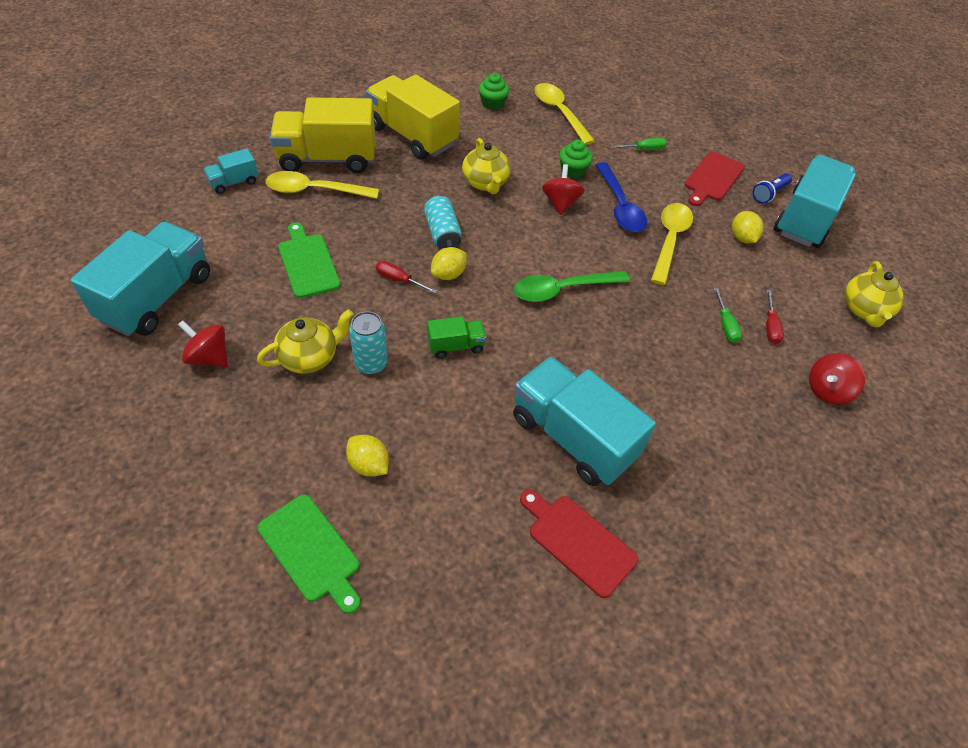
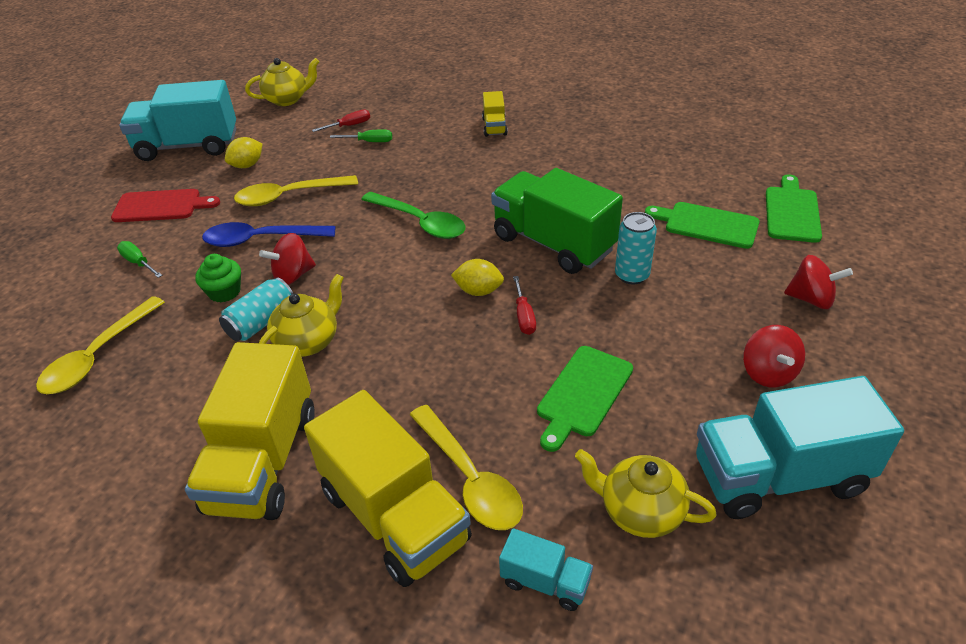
camera: 120 degrees left, 10 degrees down
yellow teapot [257,309,353,374] -> yellow teapot moved to [575,449,717,538]
yellow lemon [346,435,389,477] -> green cutting board [645,202,760,249]
turquoise can [424,195,462,249] -> turquoise can moved to [219,278,293,341]
green truck [427,316,486,359] -> green truck [491,168,623,274], size x2.13
green cupcake [479,73,509,110] -> none
turquoise truck [513,356,656,486] -> none
red cutting board [520,489,638,598] -> none
blue spoon [595,162,647,232] -> blue spoon turned 135 degrees counterclockwise [202,222,335,247]
green screwdriver [714,288,742,343] -> green screwdriver turned 45 degrees clockwise [330,129,392,142]
blue flashlight [753,173,792,203] -> none
red spinning top [809,353,865,405] -> red spinning top moved to [784,255,853,309]
none -> yellow truck [482,91,508,137]

